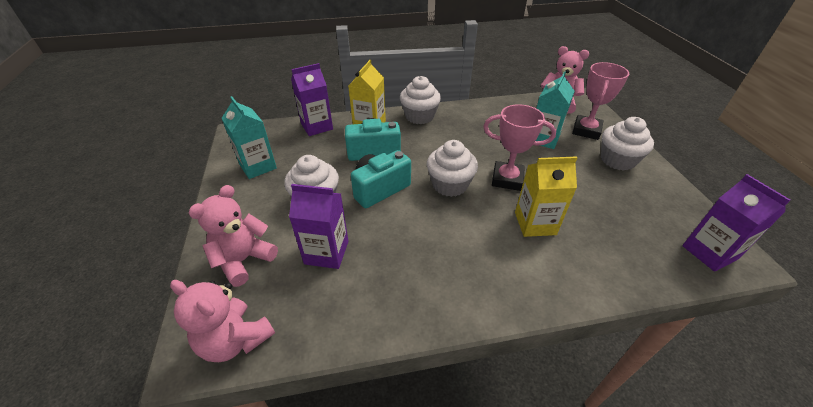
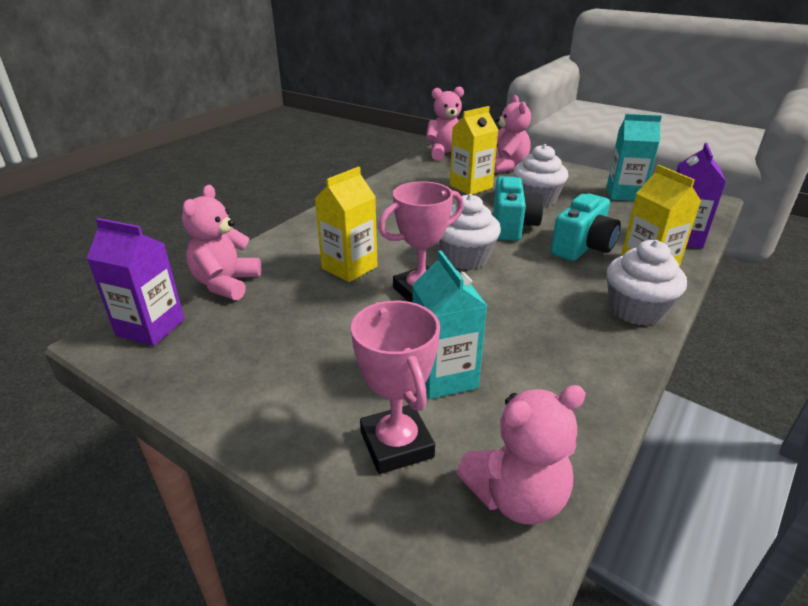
camera: 135 degrees right, 10 degrees down
purple carton [289,184,349,269] -> yellow carton [450,106,498,195]
white cupcake [601,117,654,171] -> none
none -> pink teddy bear [182,185,261,300]

